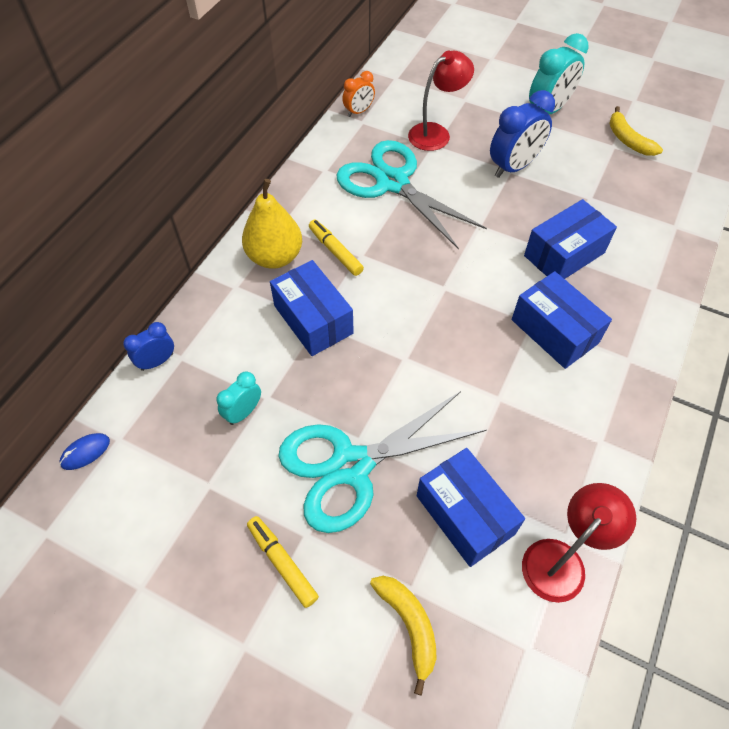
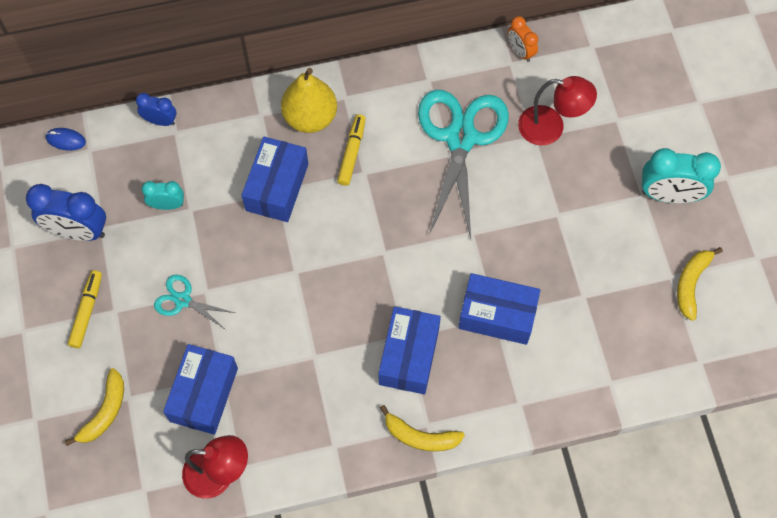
camera: 50 degrees right, 10 degrees up
turquoise scissors [278,391,487,533] -> turquoise scissors [154,275,235,330], size x0.47
orange clock [342,71,375,117] -> orange clock turned 45 degrees clockwise [508,16,538,62]
blue clock [490,90,555,178] -> blue clock moved to [26,184,106,241]
none -> yellow banana [380,405,465,451]

